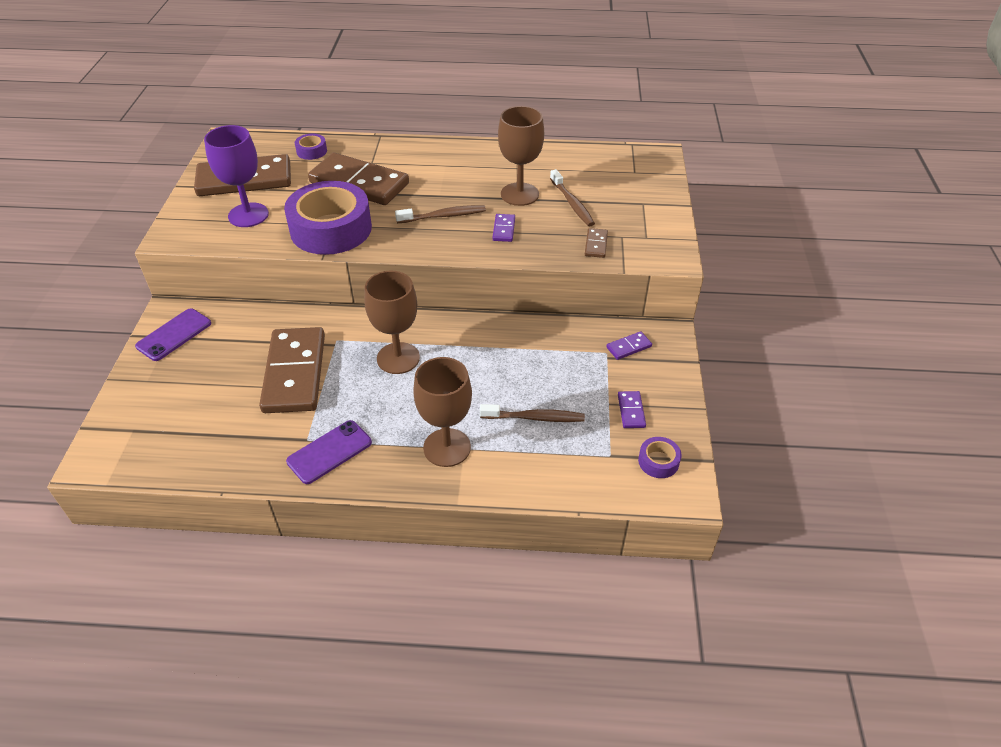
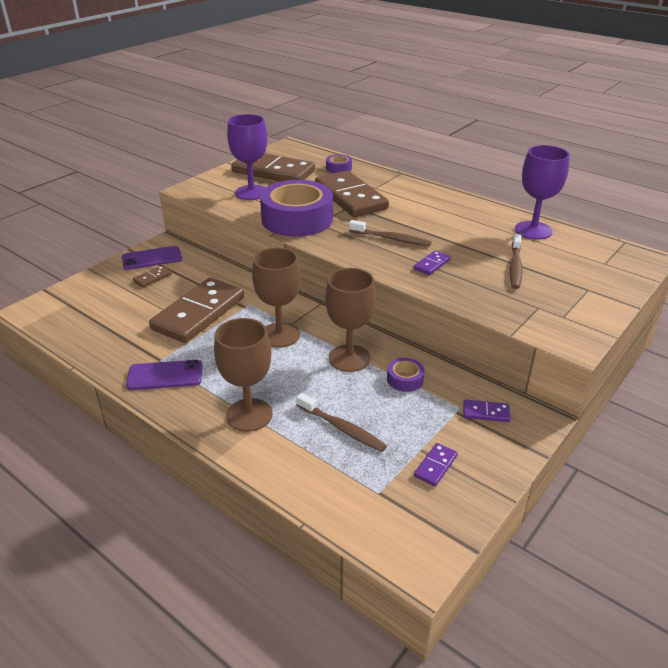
camera: 35 degrees right, 10 degrees down
brown goblet [498,106,544,206] -> brown goblet moved to [325,268,376,372]
brown domino [585,228,608,258] -> brown domino moved to [133,265,172,288]
purple tape [638,437,682,478] -> purple tape moved to [387,358,425,392]
none -> purple goblet [515,145,570,240]

